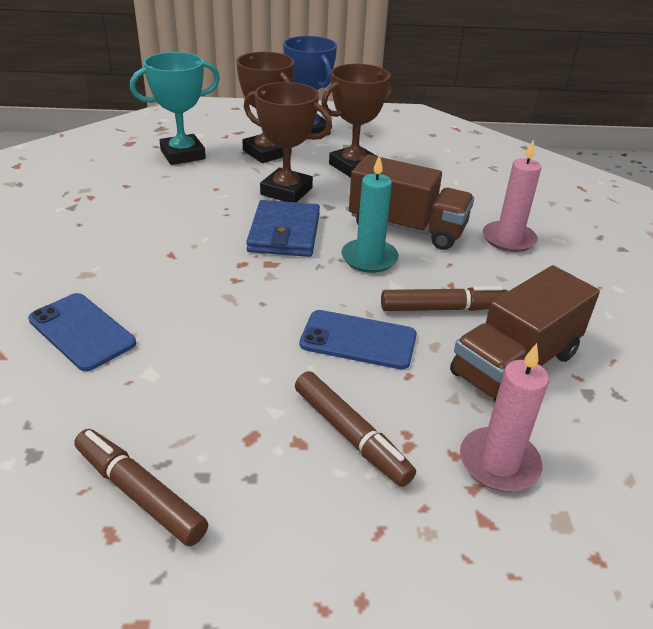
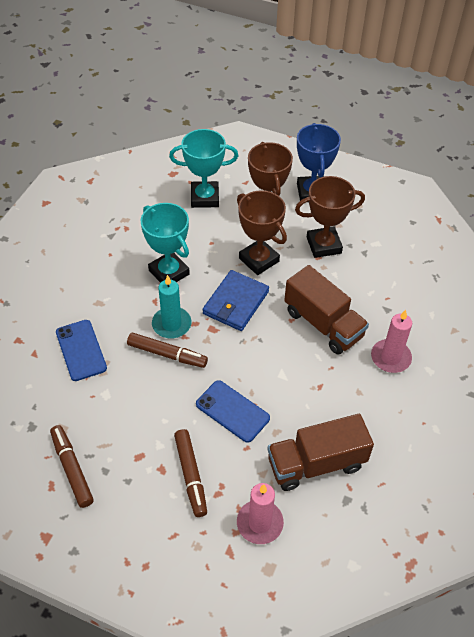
camera: 25 degrees right, 15 degrees up
turquoise candle [341,154,399,273] -> turquoise candle moved to [152,275,192,339]
brown marker [381,286,508,311] -> brown marker moved to [127,333,208,368]
none -> turquoise trophy [141,203,190,283]

